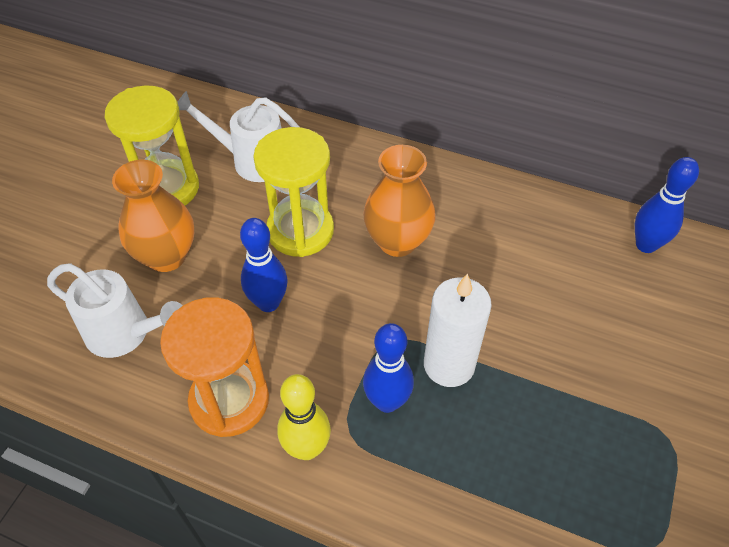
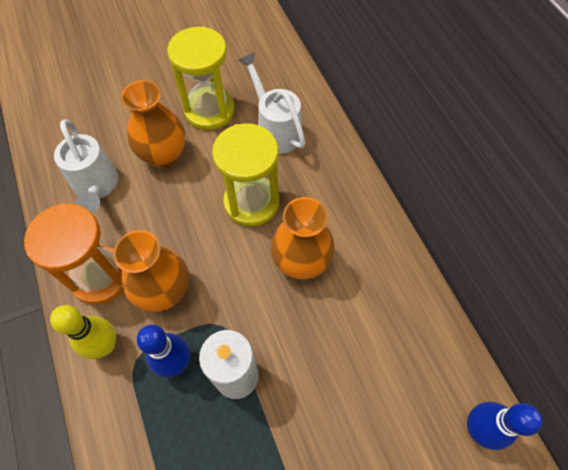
camera: 45 degrees right, 10 degrees up
blue bowling pin [240,218,288,312] -> none
none -> orange vase [113,230,189,312]

